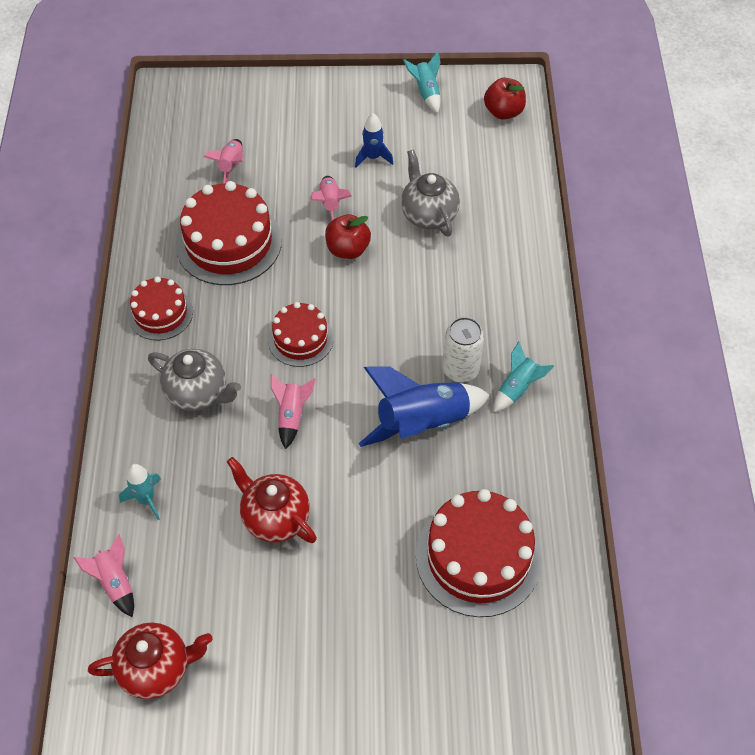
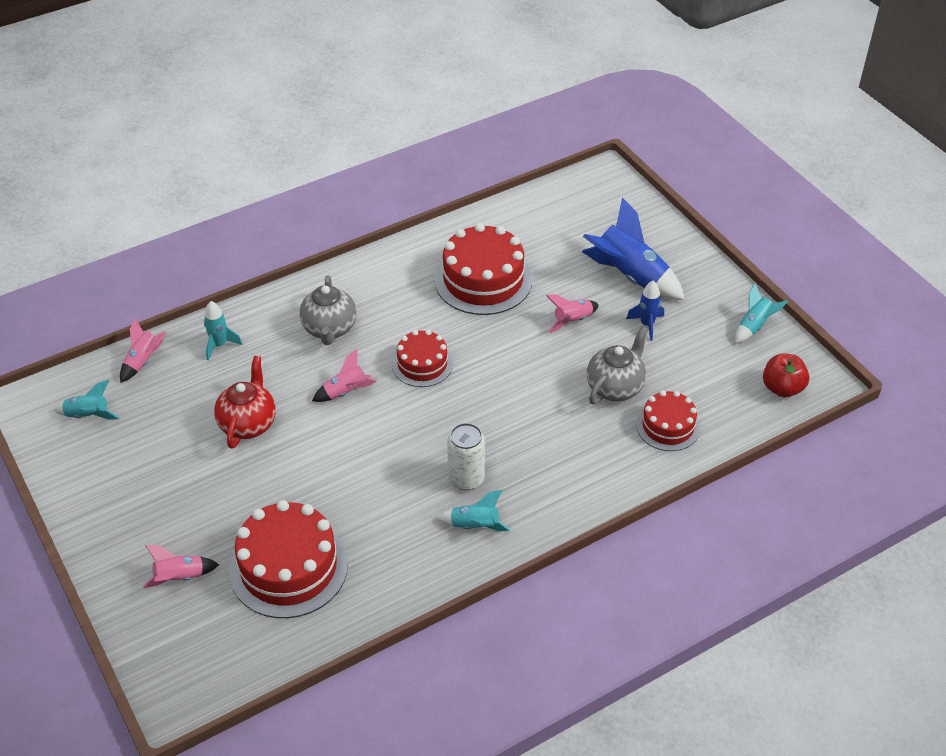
camera: 60 degrees right, 10 degrees down
red teapot [88,622,212,699] -> turquoise rocket [53,380,120,419]
red cake [128,277,193,340] -> red cake moved to [636,390,700,451]
pink rocket [204,139,244,183] -> pink rocket moved to [143,545,219,588]
red apple [325,214,371,259] -> none
blue rocket [359,366,490,447] -> blue rocket moved to [582,197,685,300]

